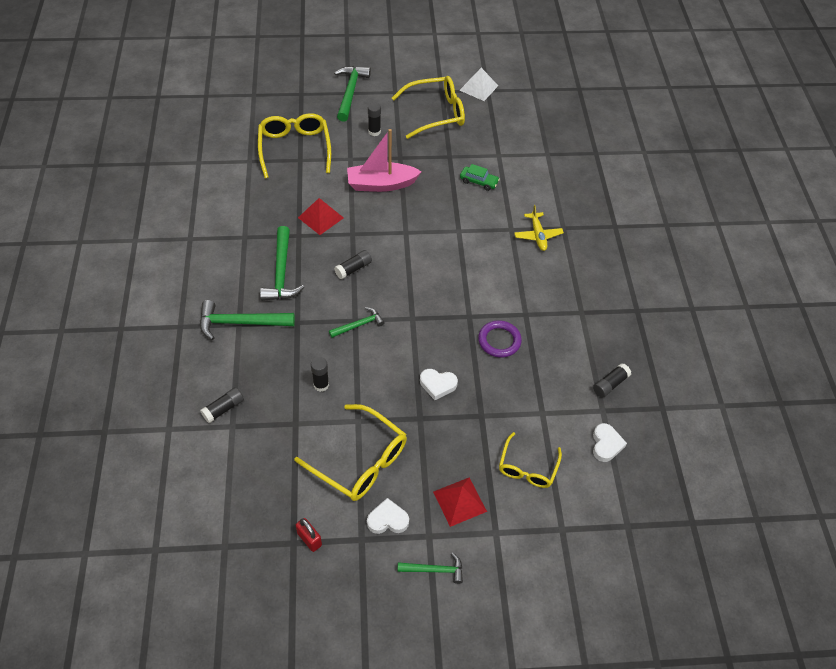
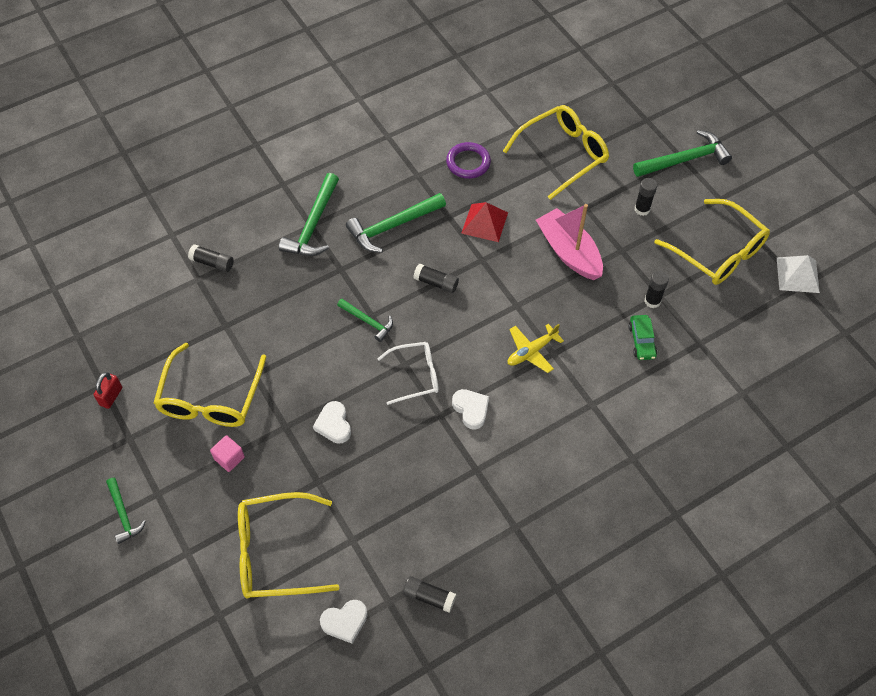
camera: 65 degrees right, 5 degrees up
green hammer [200,300,295,340] -> green hammer turned 135 degrees counterclockwise [279,173,339,256]
black glue stick [311,357,329,392] -> black glue stick moved to [644,271,669,308]
white heart [367,498,409,534] -> white heart moved to [452,389,489,429]
red pyramid [433,478,487,527] -> none
purple ring [478,320,522,358] -> purple ring moved to [446,142,491,179]
yellow glasses [499,432,562,488] -> yellow glasses [238,492,339,599], size x1.59
yellow plane [514,205,564,251] -> yellow plane moved to [508,324,564,373]
none -> pink cube [210,435,245,472]
none -> white glasses [377,342,439,405]

